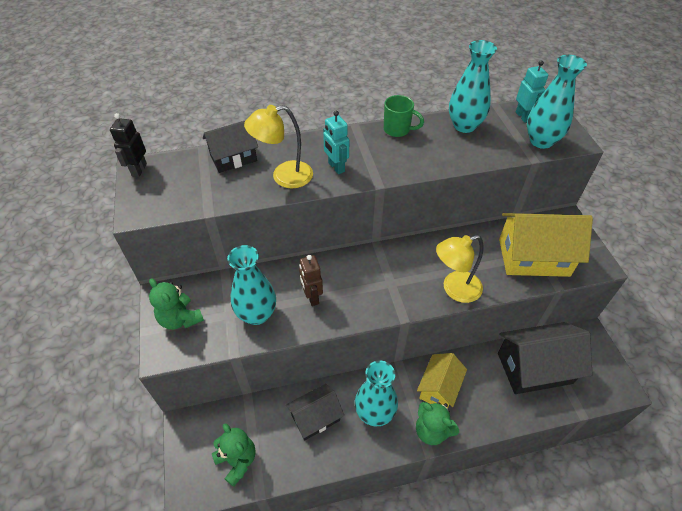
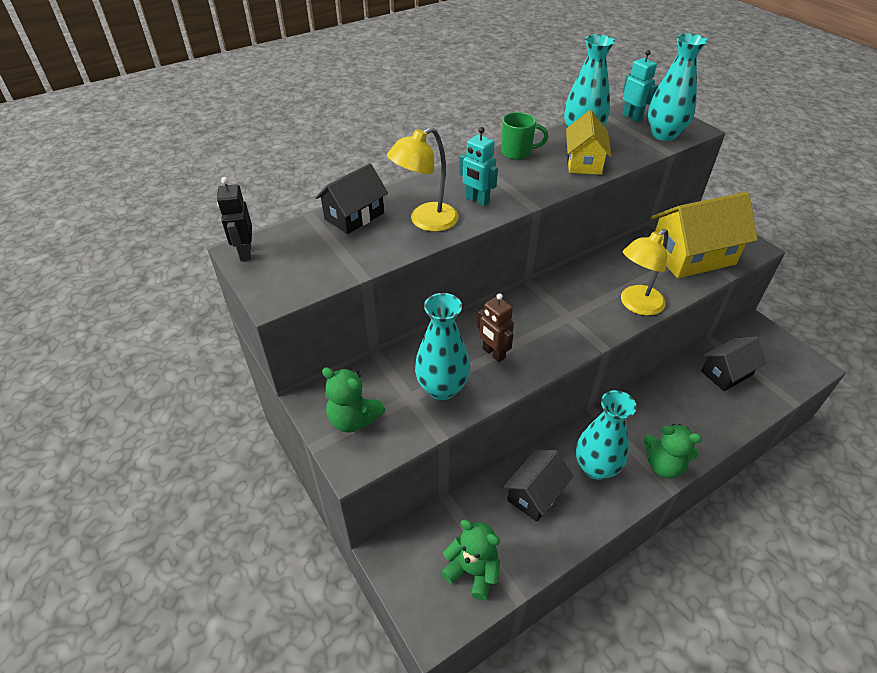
camera: 20 degrees left, 5 degrees down
yellow house [417,353,467,408] -> yellow house moved to [566,110,612,175]
black house [498,322,593,394] -> black house [701,337,766,391], size x0.61

